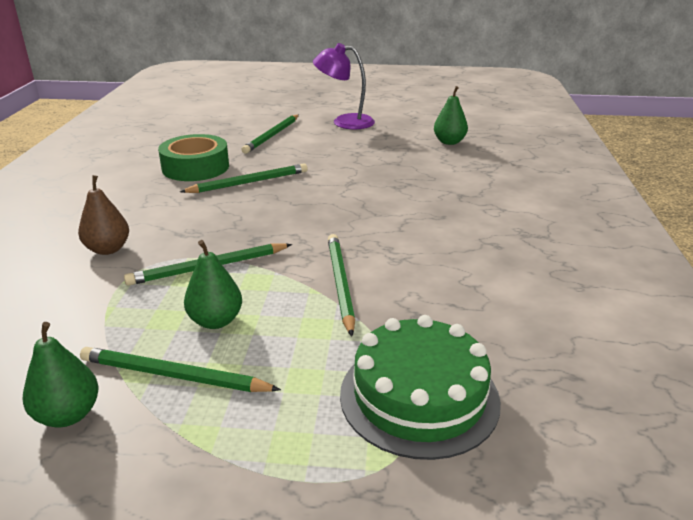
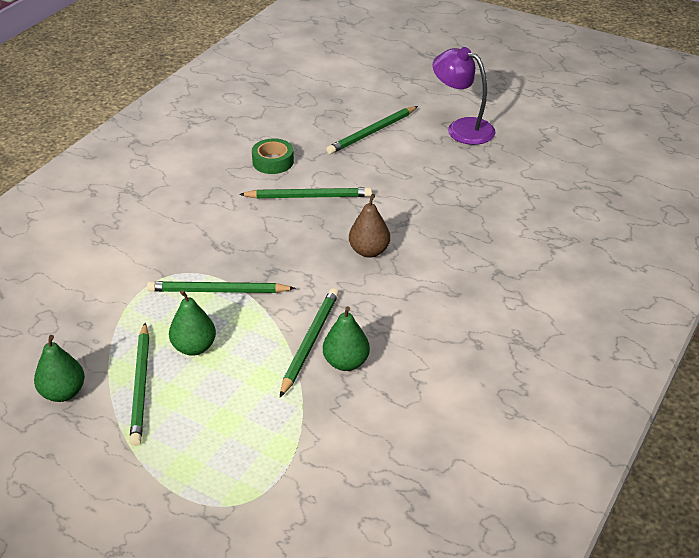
camera: 25 degrees right, 10 degrees up
brown pear [78,175,129,255] -> brown pear moved to [349,194,390,258]
green pencil [80,347,281,392] -> green pencil turned 135 degrees counterclockwise [129,323,149,446]
green tape [158,134,229,181] -> green tape [252,138,294,174], size x0.62
green cake [340,315,501,460] -> none
green pear [434,86,468,145] -> green pear moved to [323,306,370,371]

